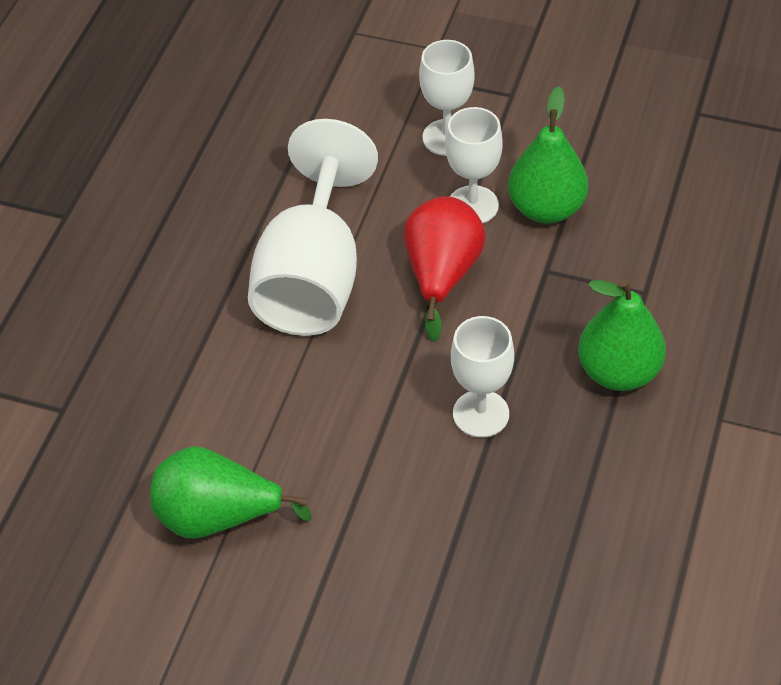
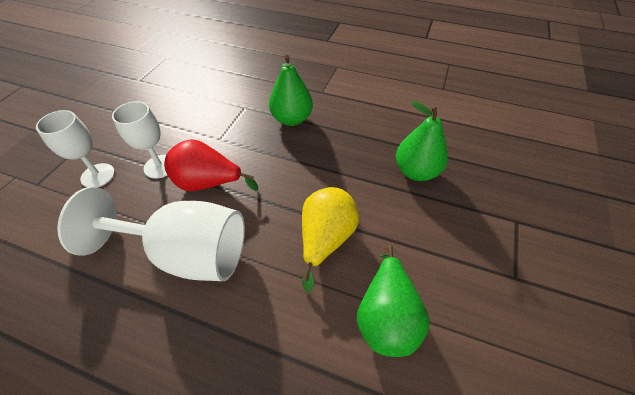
camera: 90 degrees left, 0 degrees up
white goblet [451,316,514,438] -> none
green pear [508,86,588,224] -> green pear moved to [396,101,448,181]
none -> yellow pear [302,187,359,292]

